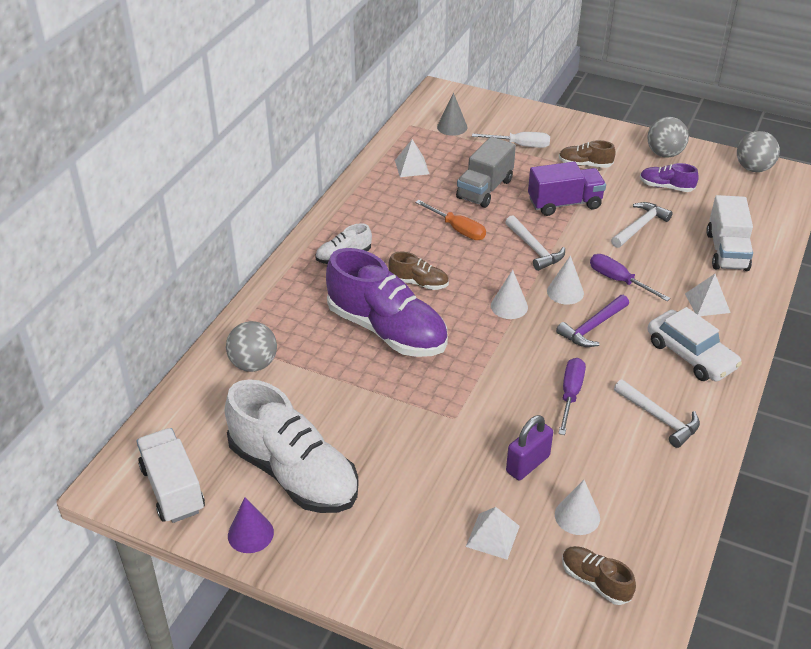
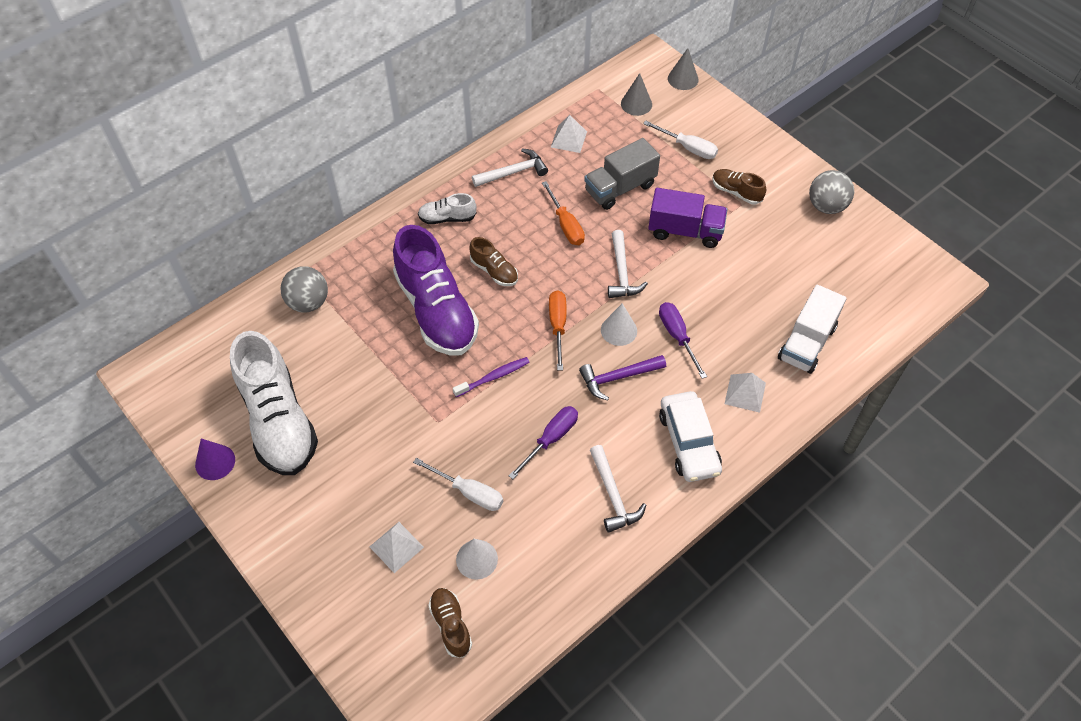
camera: 25 degrees right, 15 degrees up
white truck [136,428,205,523] -> none
white cone [491,270,528,319] -> orange screwdriver [549,290,567,370]
purple padlock [506,415,553,480] -> white screwdriver [413,458,503,511]
white hammer [611,202,673,248] -> white hammer moved to [472,148,548,187]
purple shoe [640,163,699,192] -> none
grey ball [737,131,780,172] -> none
none -> purple toothbrush [453,357,530,397]
none -> grey cone [668,48,699,90]

